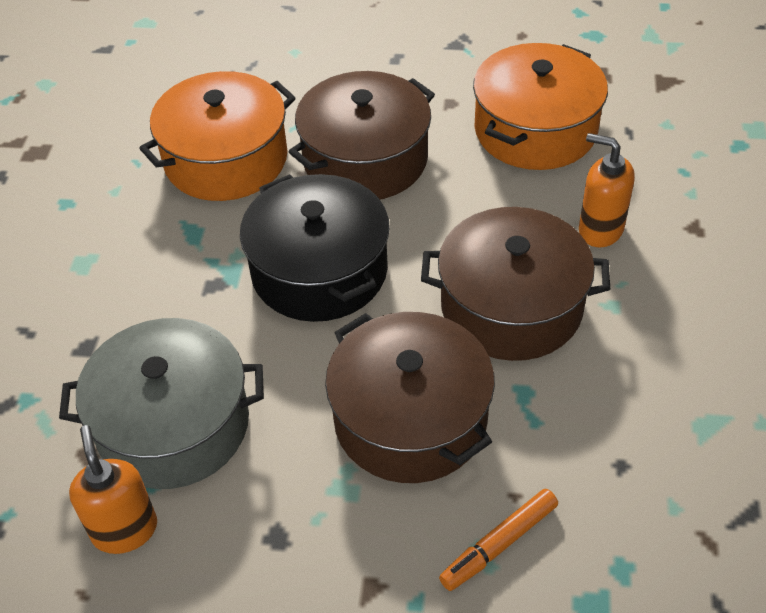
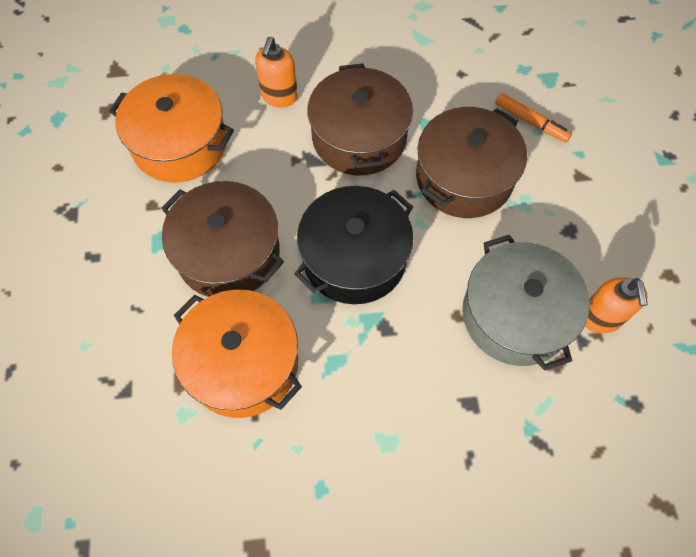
camera: 105 degrees left, 15 degrees up
orange soap dispenser [69,425,157,554] -> orange soap dispenser turned 60 degrees counterclockwise [585,277,648,333]

